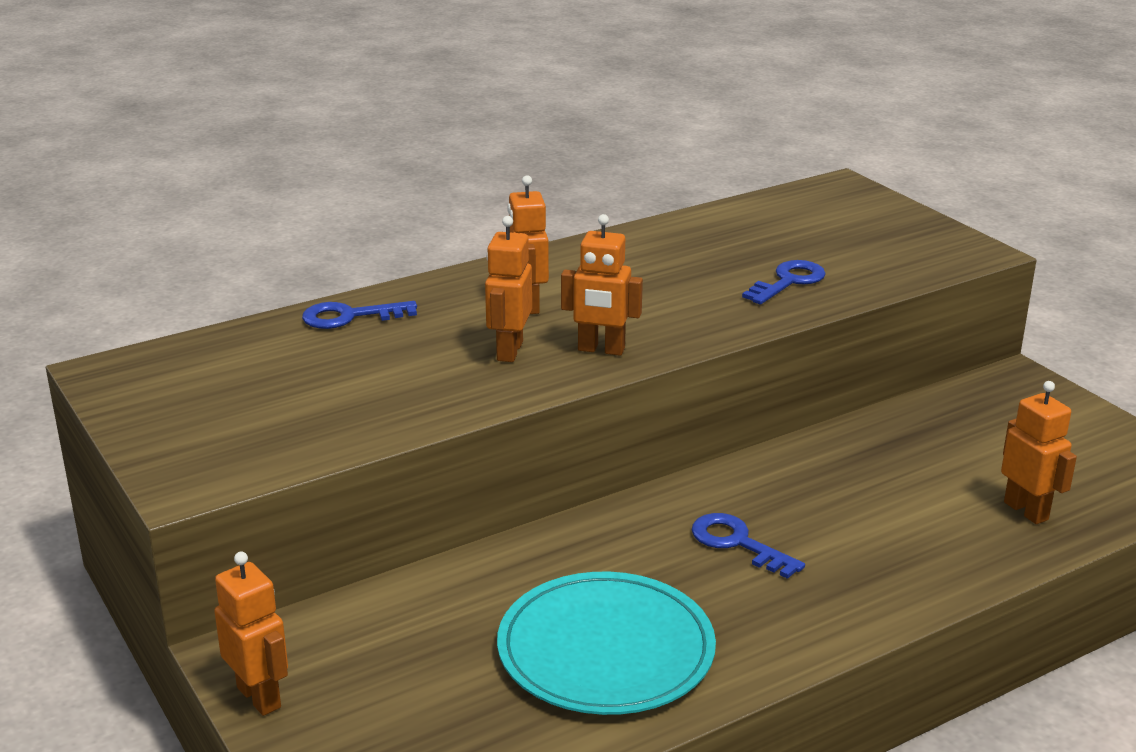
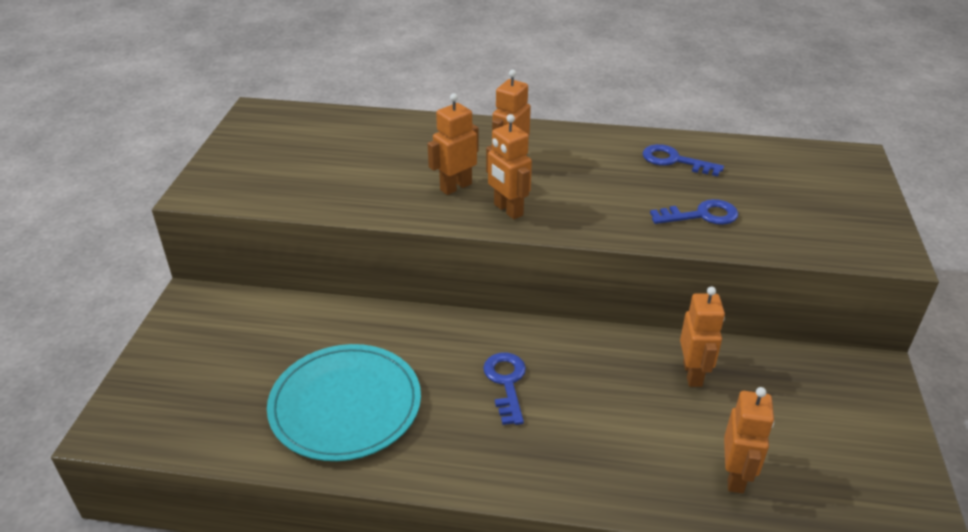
camera: 40 degrees right, 10 degrees up
orange robot [214,552,288,716] -> orange robot moved to [680,287,725,387]
blue key [302,301,417,329] -> blue key moved to [643,144,724,176]

